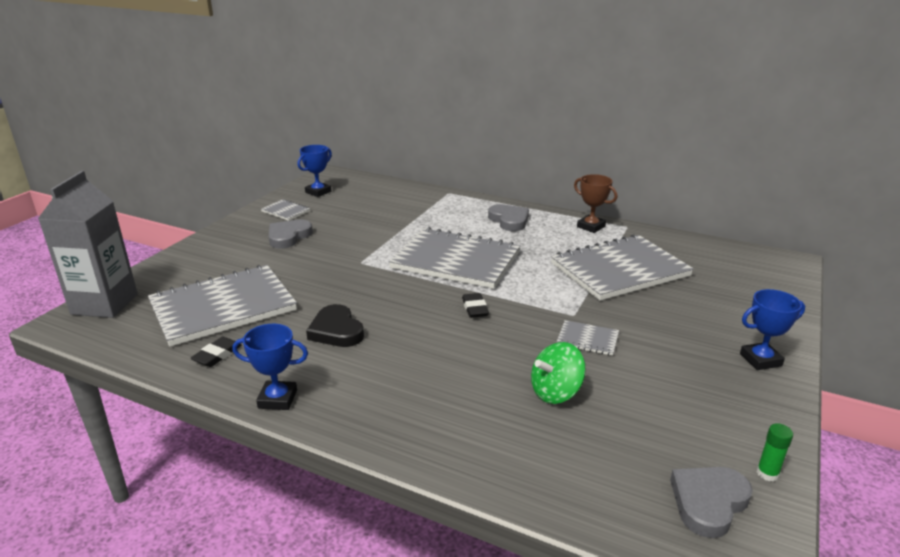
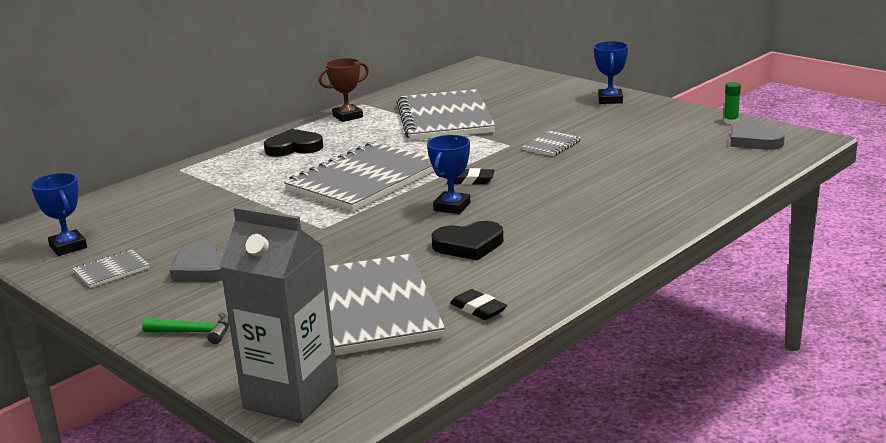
camera: 70 degrees left, 5 degrees down
blue trophy [233,324,308,410] -> blue trophy moved to [427,135,470,214]
grey heart [488,204,529,231] -> black heart [264,129,323,157]
green spinning top [531,342,586,404] -> none
none -> green hammer [142,313,229,344]

